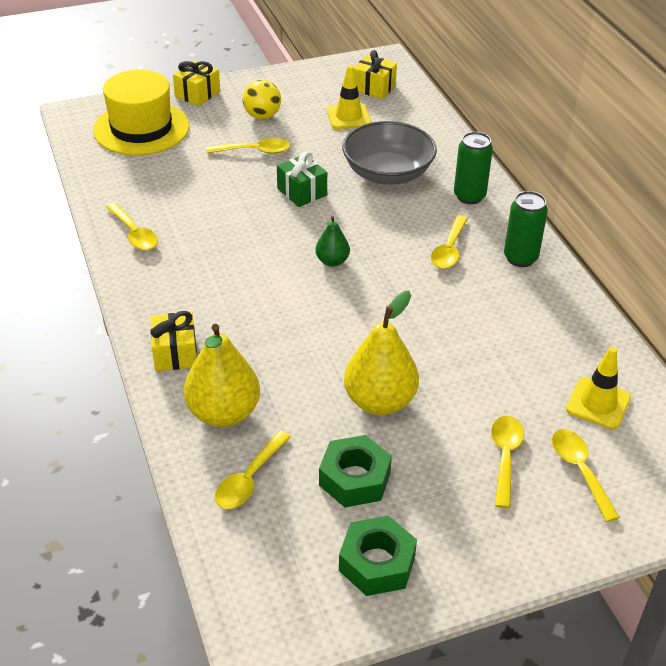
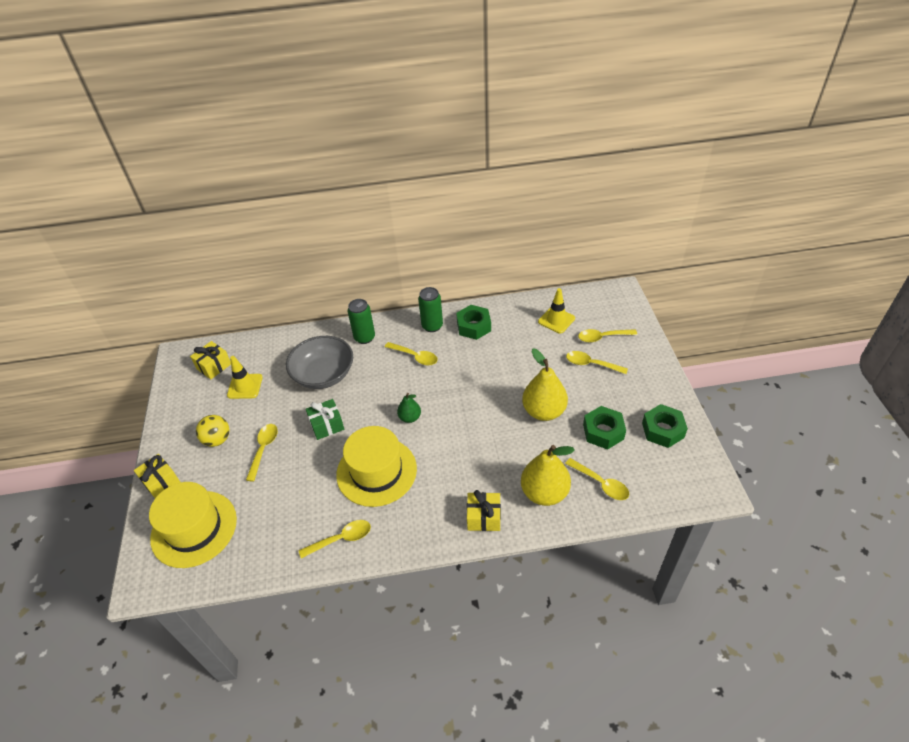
camera: 75 degrees left, 5 degrees up
none -> yellow hat [336,426,417,507]
none -> green nut [456,305,491,340]

